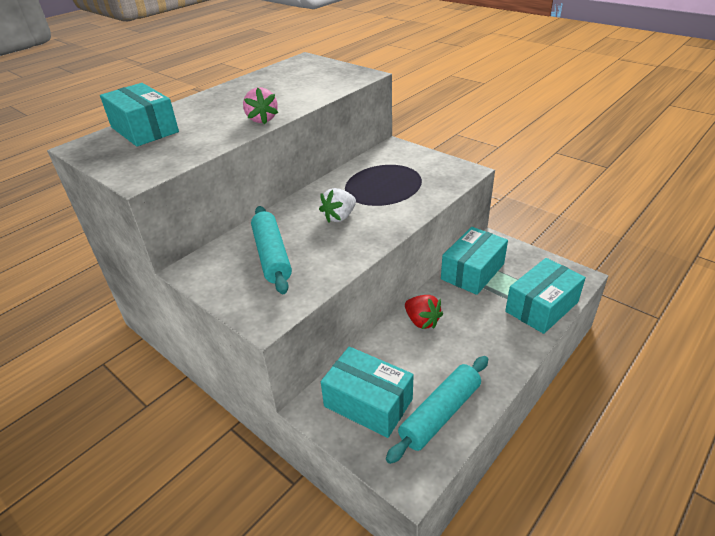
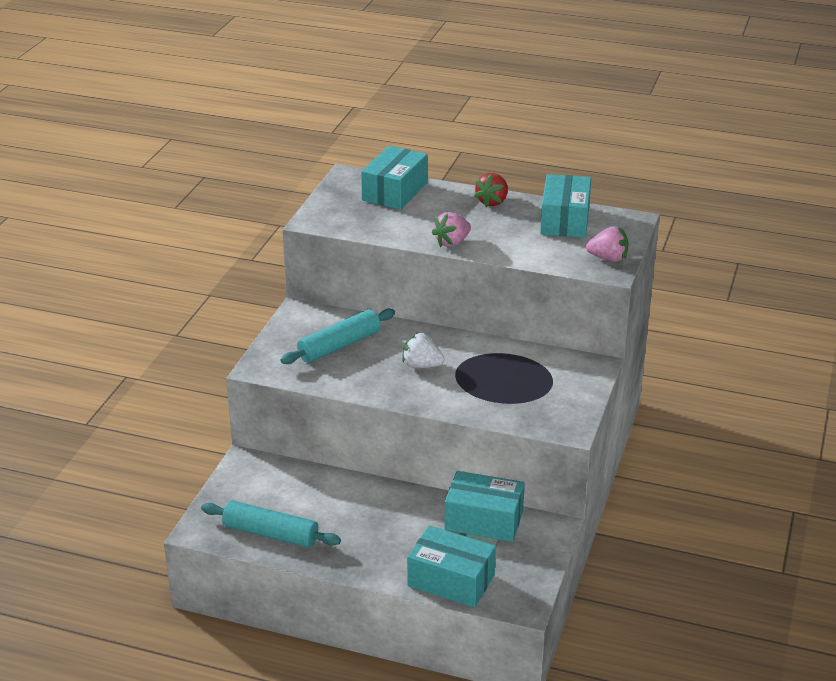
camera: 65 degrees right, 5 degrees down
turquoise box [321,347,414,438] -> turquoise box moved to [540,174,591,238]
red strawberry [405,295,443,329] -> red strawberry moved to [474,173,508,208]
none -> pink strawberry [586,226,628,262]

